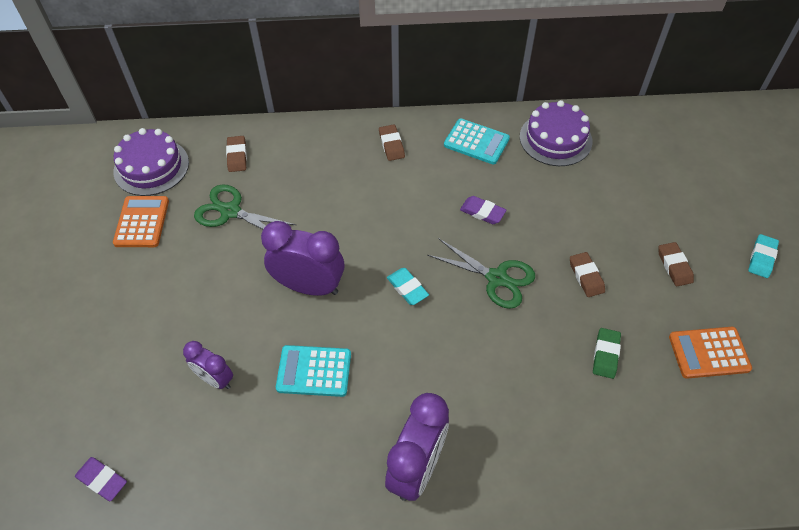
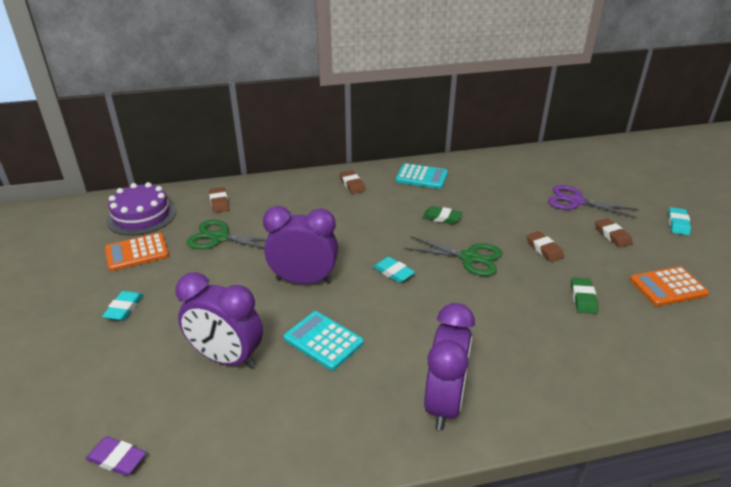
camera: 10 degrees left, 20 degrees down
orange calculator [113,196,169,247] -> orange calculator turned 105 degrees counterclockwise [105,233,169,271]
purple clock [183,341,233,389] -> purple clock [176,272,263,368], size x1.72
turquoise calculator [276,345,351,397] -> turquoise calculator turned 45 degrees clockwise [284,311,364,370]
purple eraser [460,196,506,224] -> green eraser [422,206,462,224]
purple cake [520,100,593,166] -> none
none -> turquoise eraser [102,291,143,321]
none -> purple scissors [548,185,639,218]

